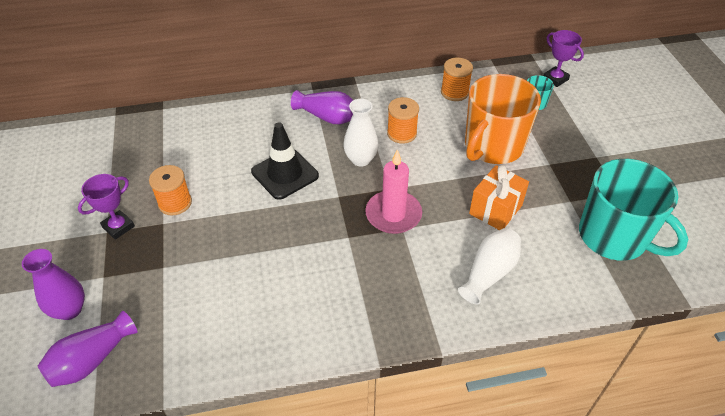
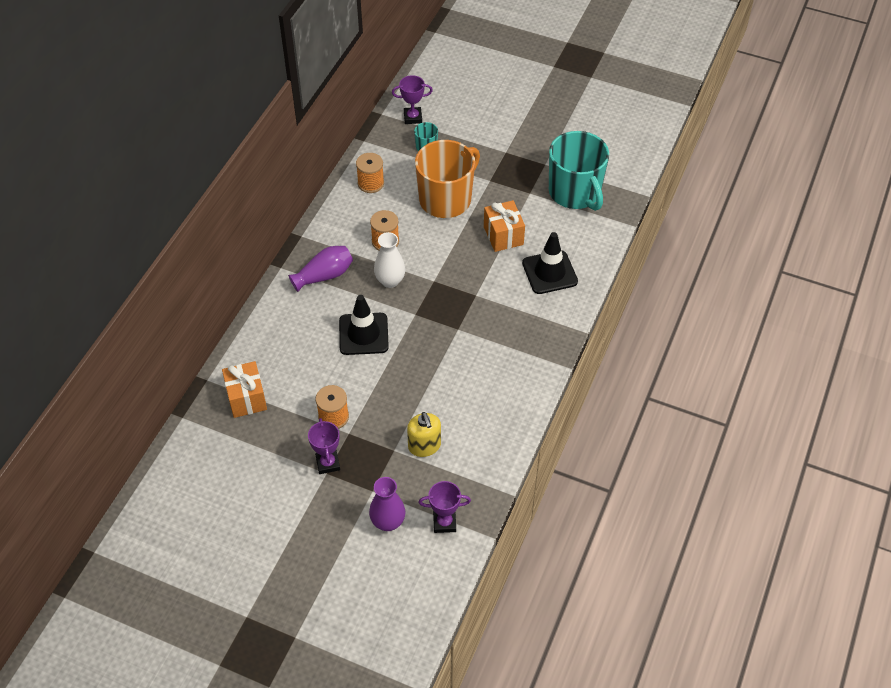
camera: 55 degrees left, 5 degrees up
purple vase [38,311,138,387] -> purple trophy [418,481,471,533]
pink candle [365,149,422,234] -> none
white vase [458,228,521,305] -> black traffic cone [522,232,578,294]
orange mug [465,74,541,164] -> orange mug turned 120 degrees counterclockwise [415,140,480,218]
turquoise mug [579,159,688,261] -> turquoise mug turned 75 degrees clockwise [549,131,609,211]
none -> orange gift [222,361,267,418]
none -> yellow soap dispenser [407,412,441,457]

